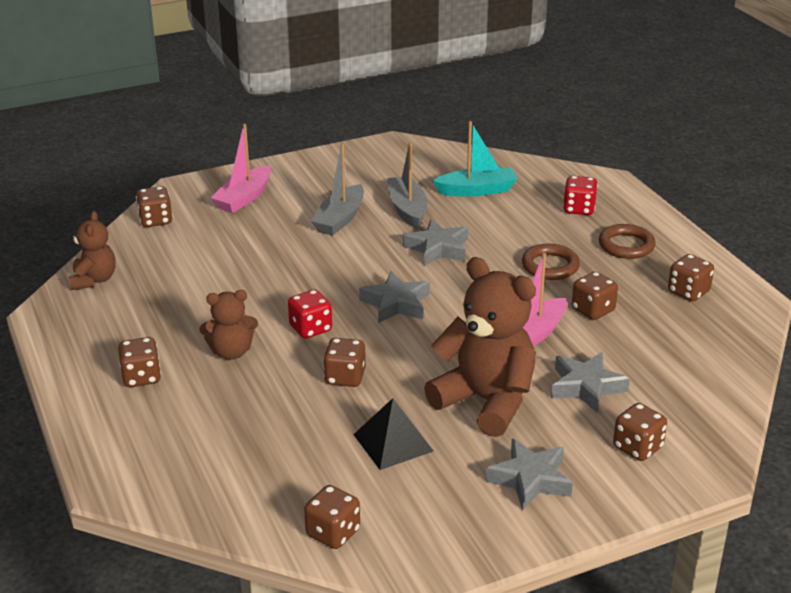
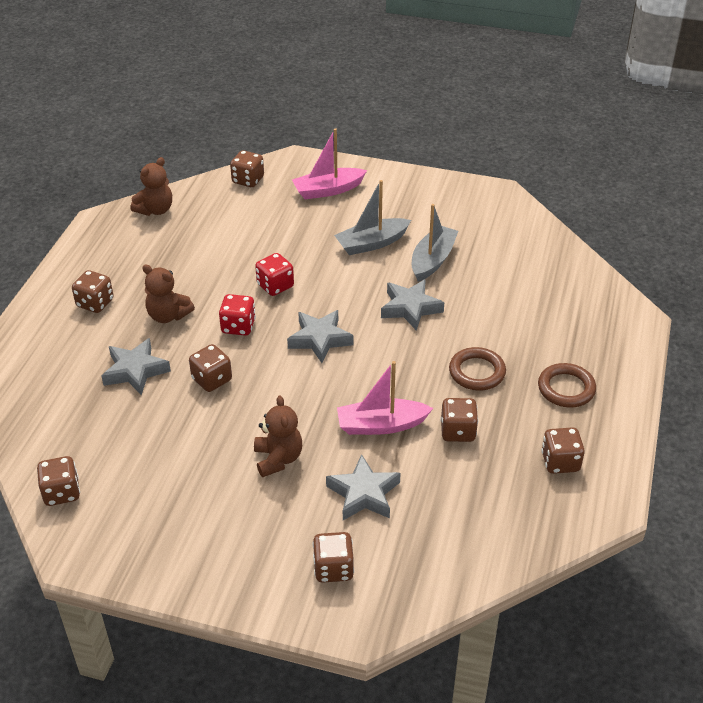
camera: 40 degrees right, 10 degrees up
black pyramid [353,398,433,470] -> none
brown teddy bear [424,257,536,437] -> brown teddy bear [254,396,302,477], size x0.54
turquoise boat [433,121,517,197] -> none
grey star [485,438,573,511] -> grey star moved to [101,338,171,395]
red dice [563,176,598,215] -> red dice moved to [255,253,294,296]

